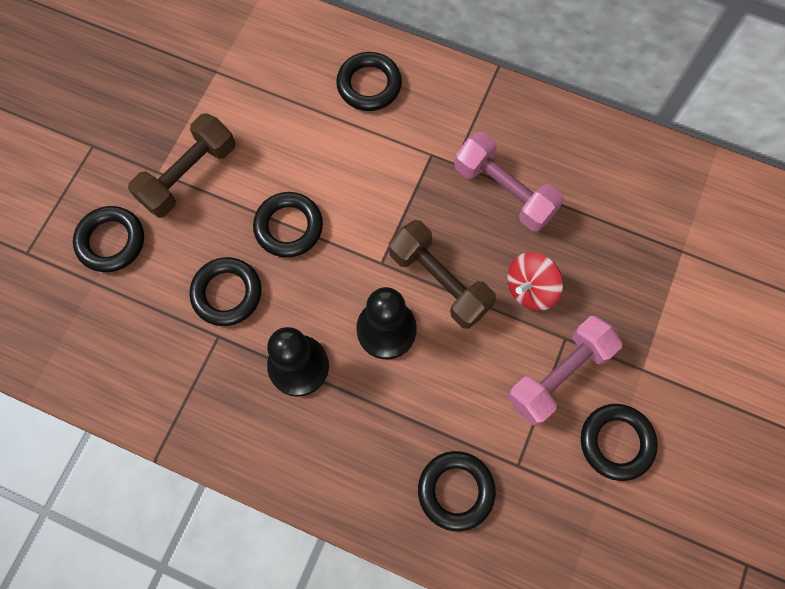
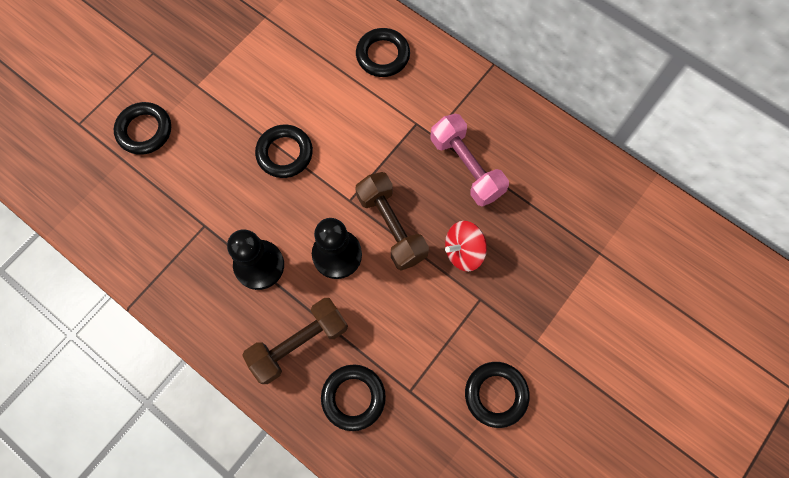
camera: 15 degrees right, 0 degrees up
brown dumbbell [128,113,235,218] -> brown dumbbell moved to [242,298,348,384]
black ring [190,257,262,326] -> none
pink dumbbell [507,316,622,426] -> none

